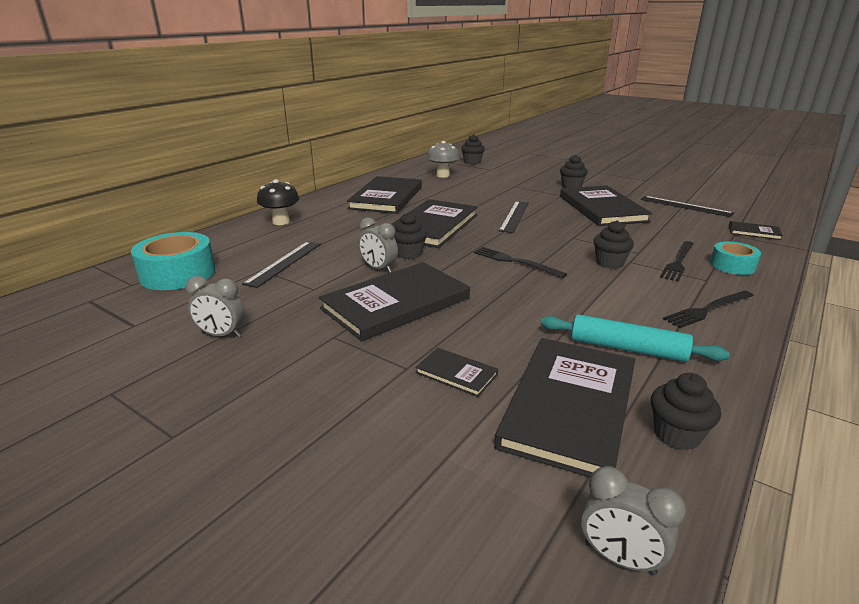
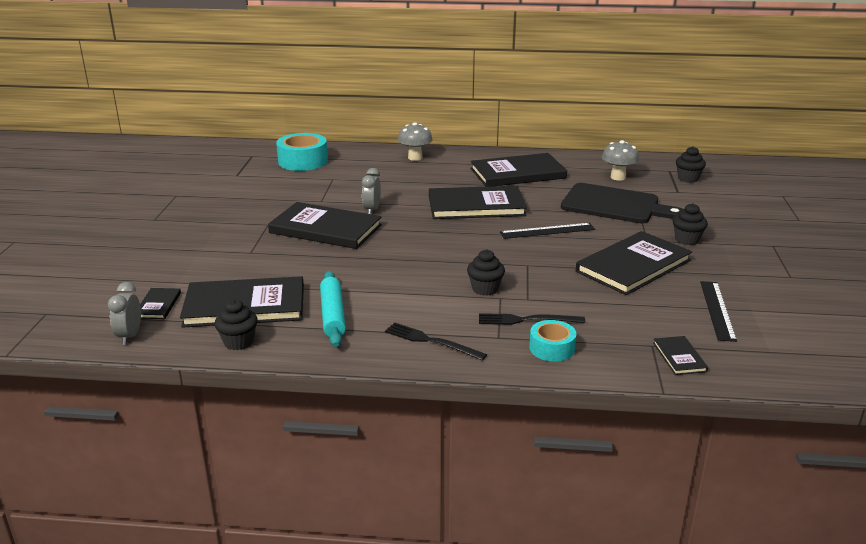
camera: 60 degrees right, 0 degrees up
grey clock [185,276,245,337] -> none
black ruler [242,241,321,288] -> none
black mushroom [257,179,299,225] -> grey mushroom [398,122,432,161]
black cupcake [394,212,427,259] -> none
black book [415,348,498,397] -> black book moved to [140,288,181,319]
black fork [474,247,567,278] -> none
none -> black cutting board [561,183,683,223]

